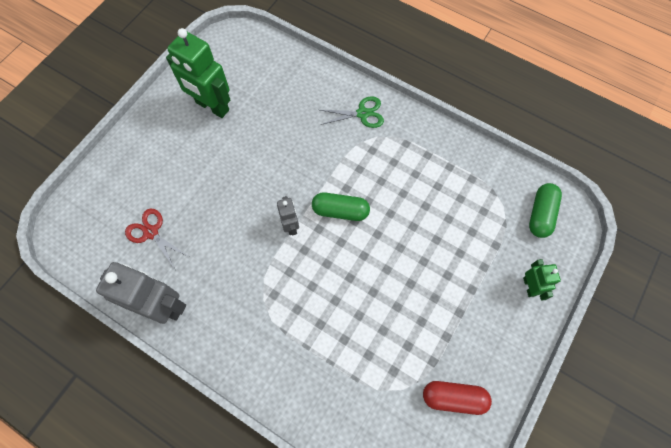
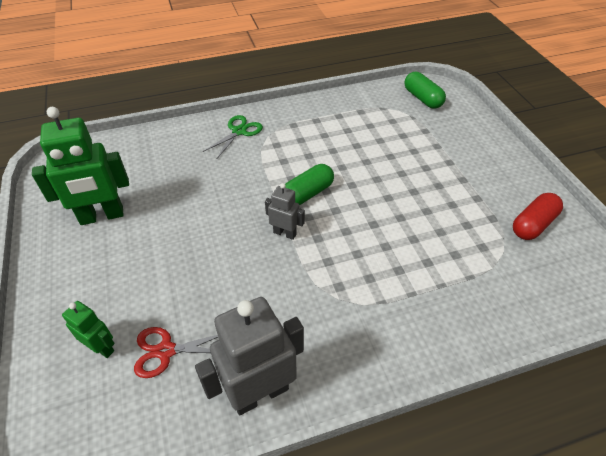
camera: 50 degrees left, 20 degrees down
green robot [523,259,561,301] -> green robot moved to [62,301,115,358]

